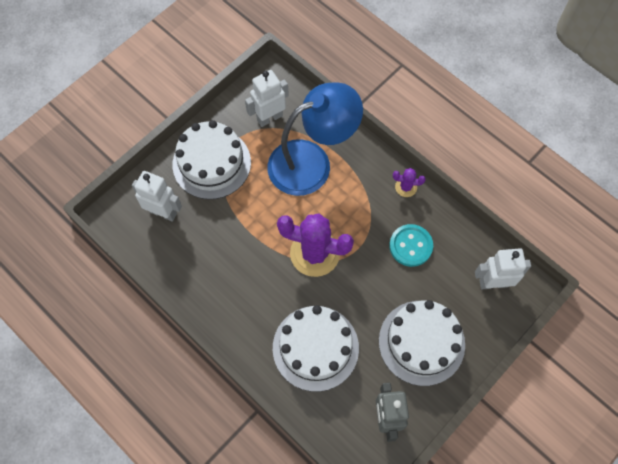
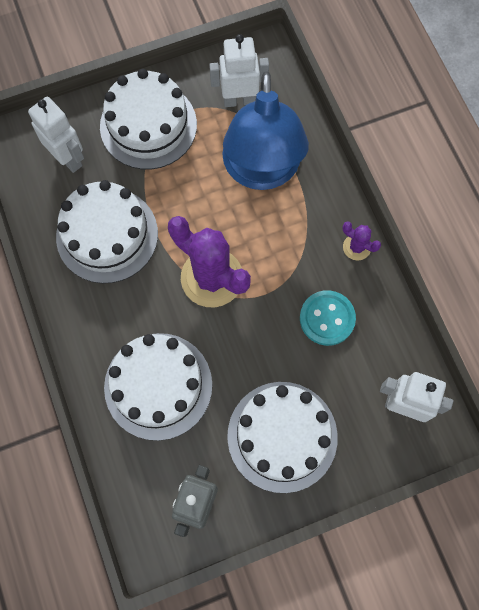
camera: 25 degrees right, 5 degrees up
blue lamp [267,82,363,196] -> blue lamp turned 90 degrees clockwise [222,71,309,190]
none -> white cake [56,180,158,284]

